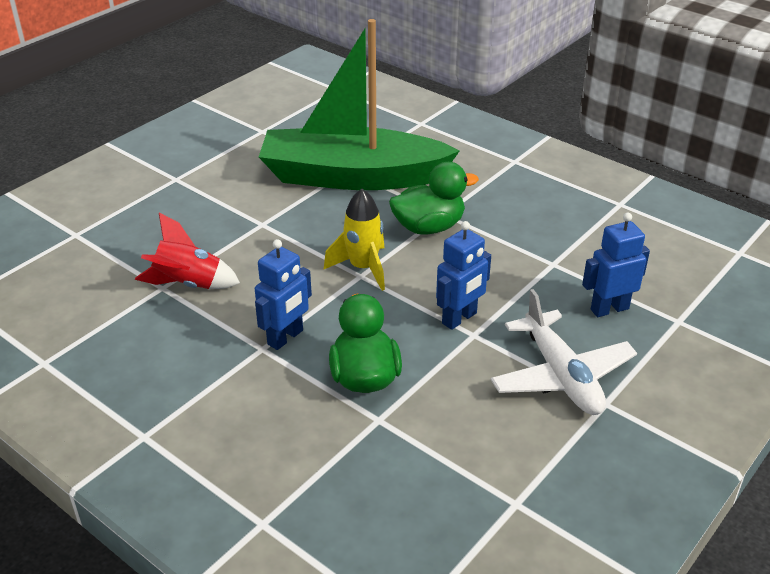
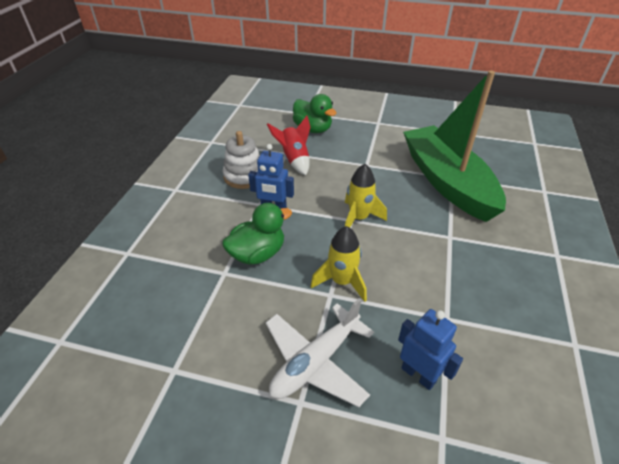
camera: 65 degrees right, 5 degrees up
green duck [389,162,479,234] -> green duck moved to [293,94,336,133]
blue robot [436,221,491,330] -> yellow rocket [311,226,367,302]
none -> white stacking toy [223,131,260,189]

